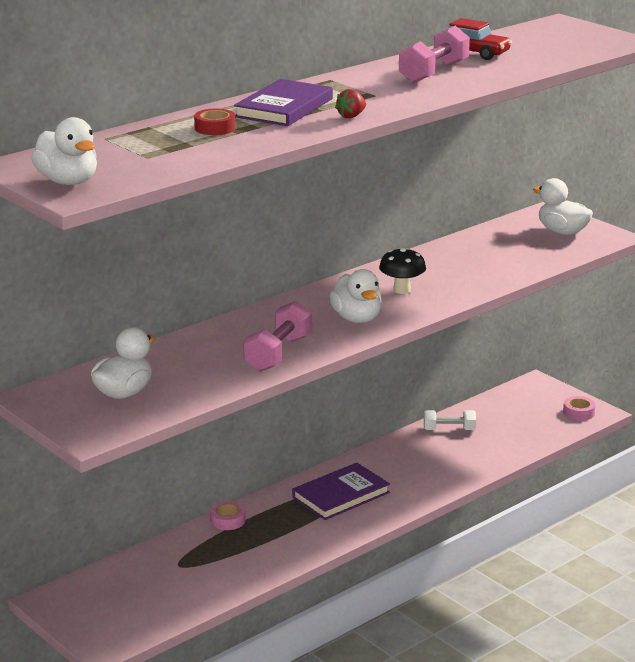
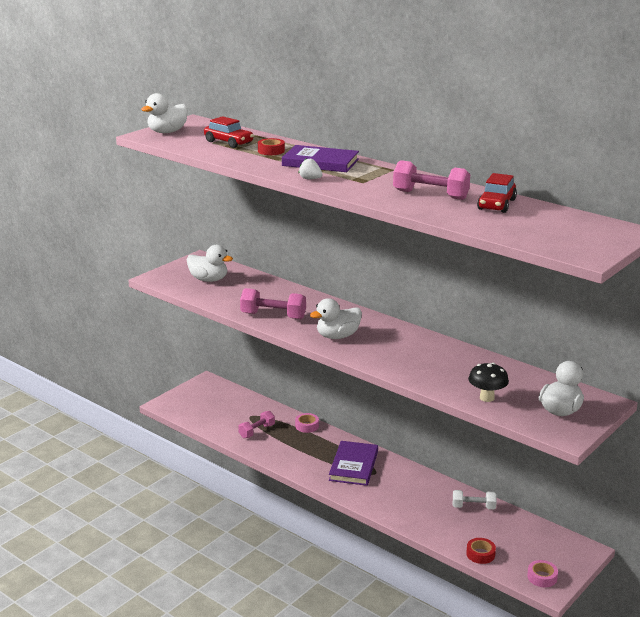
camera: 80 degrees right, 0 degrees up
purple book [292,463,390,520] -> purple book turned 60 degrees clockwise [329,441,378,486]
red strawberry [335,89,366,118] -> white strawberry [299,158,323,179]
black mushroom [379,248,426,294] -> black mushroom moved to [468,363,509,402]
white dumbbell [424,410,476,430] -> white dumbbell turned 75 degrees counterclockwise [453,490,497,509]
none -> red car [204,116,254,148]
none -> pink dumbbell [238,411,275,438]
none -> red tape [466,538,496,564]

